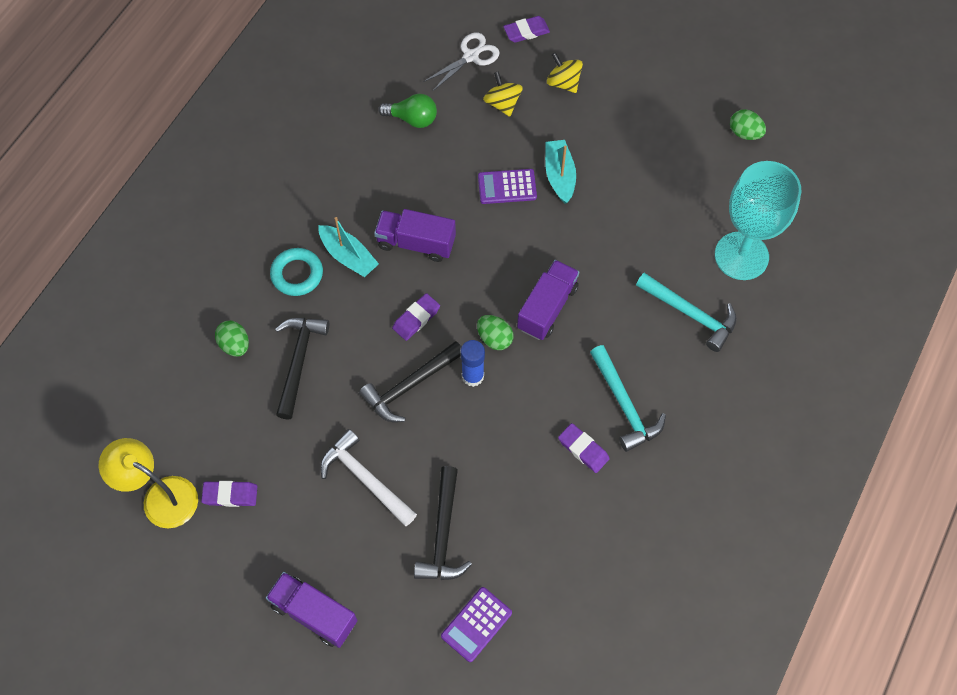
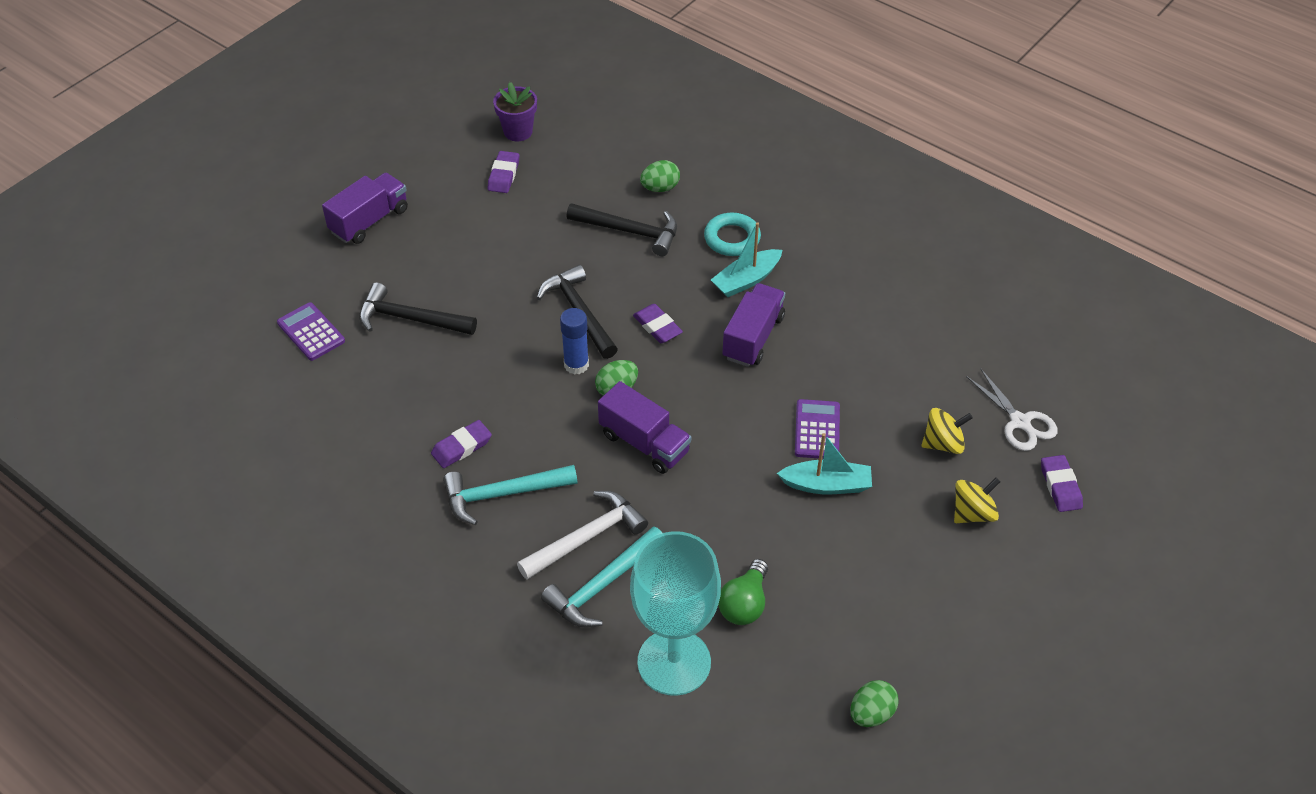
camera: 100 degrees right, 15 degrees down
yellow lamp [99,438,198,528] -> purple flower pot [493,82,537,141]
white hammer [320,429,417,526] -> white hammer moved to [517,491,648,580]
green light bulb [378,94,437,128] -> green light bulb moved to [718,559,768,625]

